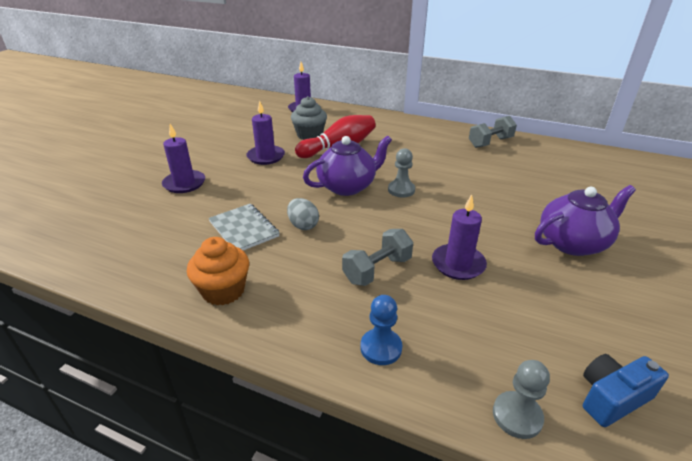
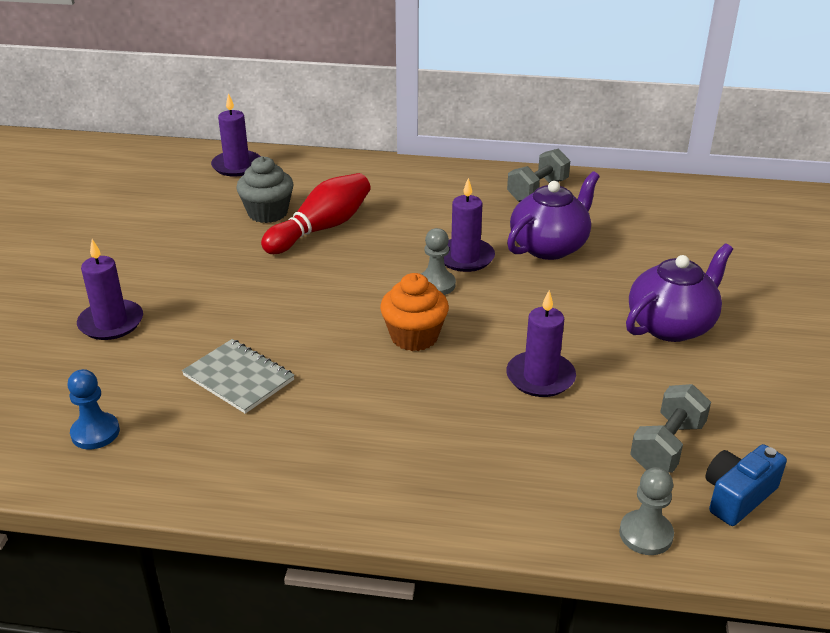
camera: 15 degrees left, 0 degrees up
orange cupcake [187,237,249,305] -> orange cupcake moved to [380,273,449,351]
purple candle [247,100,285,165] -> purple candle moved to [444,178,495,272]
grey egg [287,198,319,230] -> none
purple teapot [303,135,392,196] -> purple teapot moved to [507,171,600,260]
grey dumbbell [342,229,413,286] -> grey dumbbell moved to [630,384,711,472]
blue pawn [361,295,402,365] -> blue pawn moved to [68,369,120,449]

